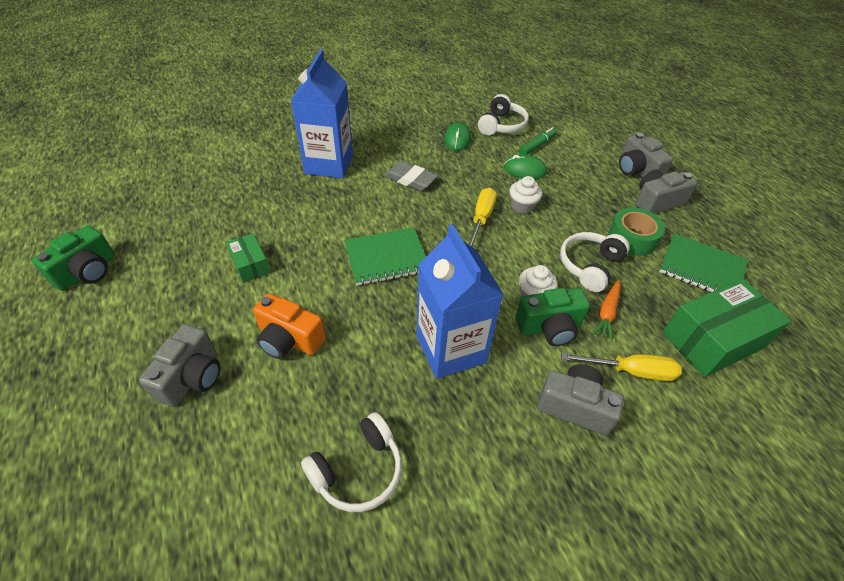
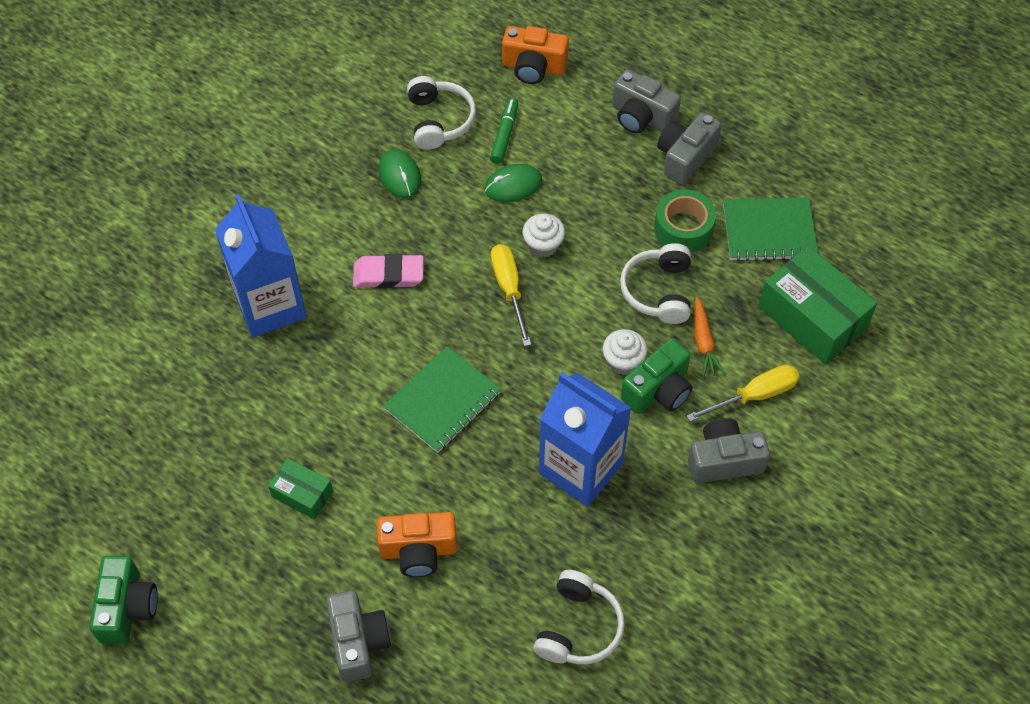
camera: 30 degrees left, 10 degrees up
grey eraser [384,161,438,191] -> pink eraser [353,254,424,289]
green box [662,279,791,377] -> green box turned 75 degrees counterclockwise [758,246,877,365]
none -> orange camera [502,26,569,84]

